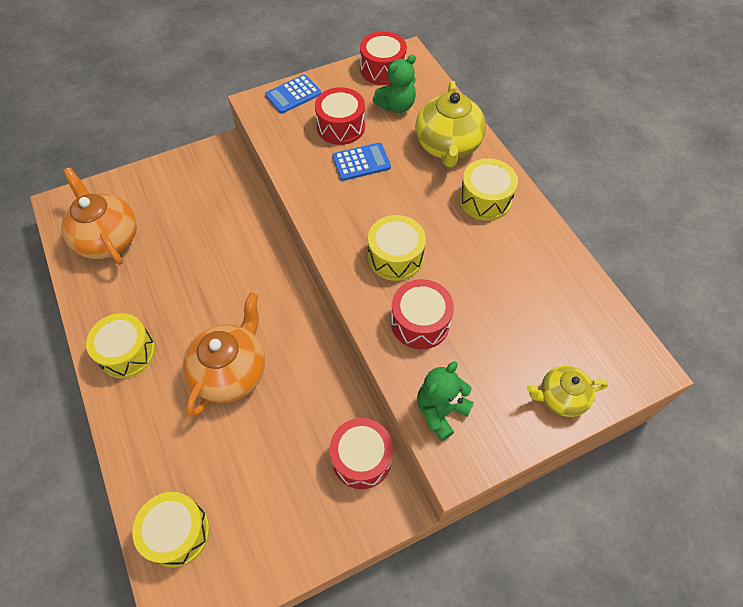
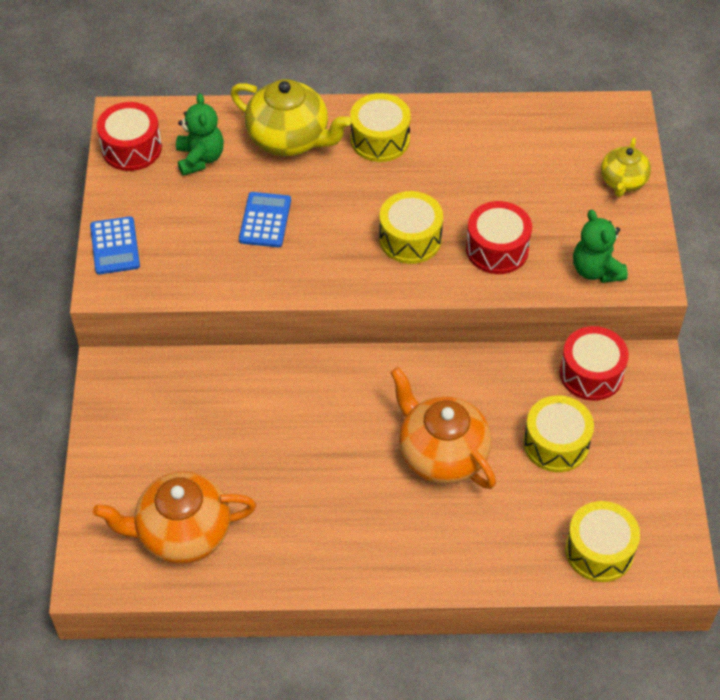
camera: 65 degrees left, 5 degrees down
yellow drum [86,313,155,378] -> yellow drum moved to [523,395,594,472]
red drum [315,87,365,145] -> none

